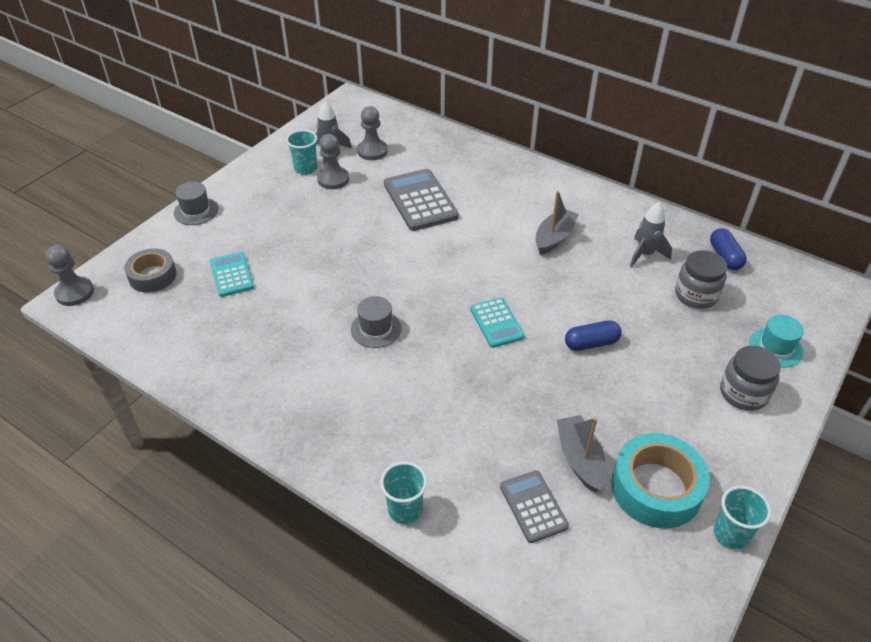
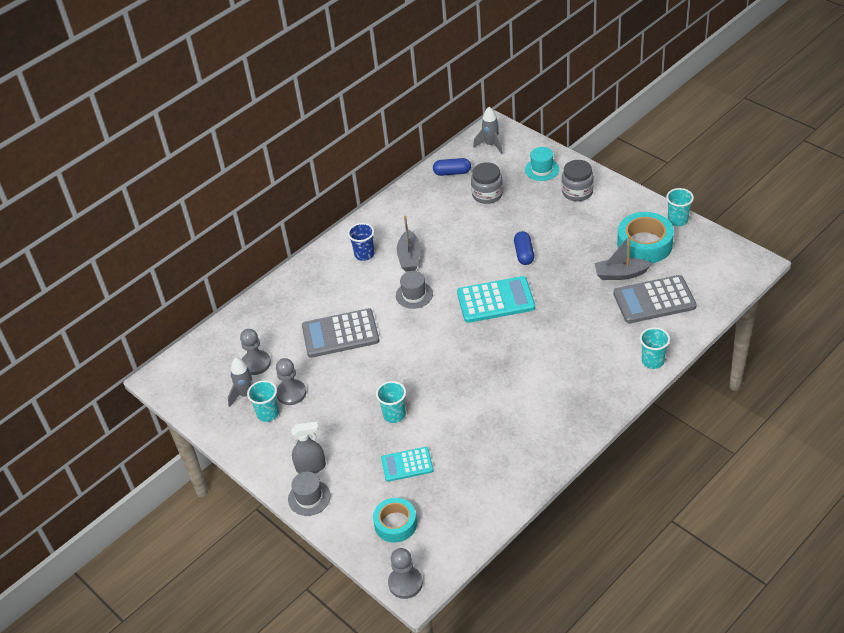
camera: 75 degrees left, 0 degrees up
grey tape [124,248,177,293] -> turquoise tape [373,498,417,543]
grey hat [351,296,402,348] -> grey hat moved to [396,271,433,309]
turquoise calculator [470,298,525,348] -> turquoise calculator [457,276,535,323], size x1.65
grey calculator [500,470,569,543] -> grey calculator [613,275,697,323], size x1.65
grey boat [536,191,579,255] -> grey boat turned 135 degrees counterclockwise [397,215,421,271]
grey rocket [630,202,672,267] -> grey rocket moved to [473,107,503,154]
none -> grey spray bottle [291,421,326,474]
none -> blue cup [348,223,374,261]
none -> turquoise cup [376,381,406,423]

